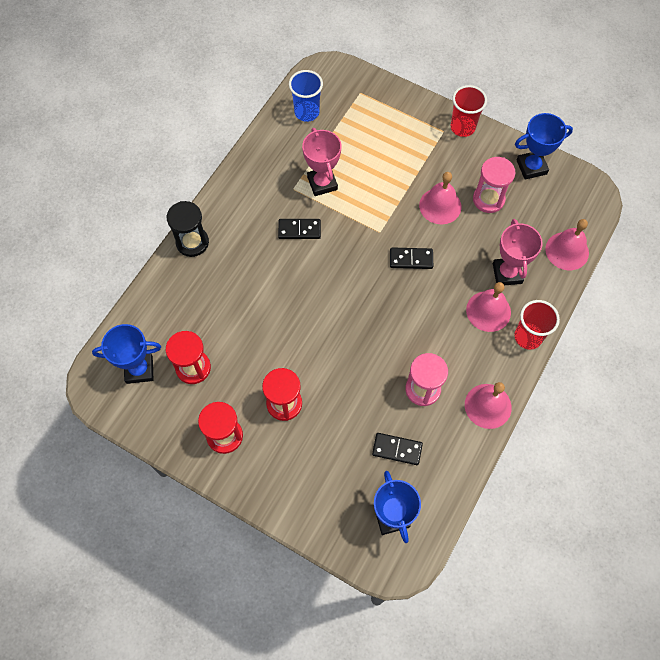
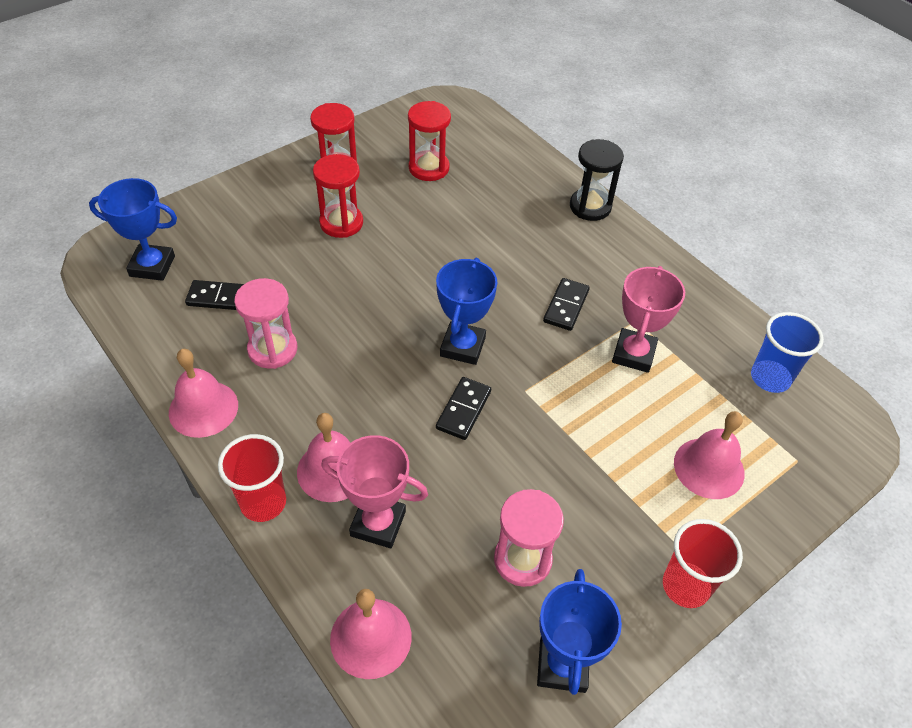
camera: 110 degrees right, 15 degrees down
blue trophy [92,324,161,384] -> blue trophy moved to [436,258,497,365]
pink trophy [302,128,342,196] -> pink trophy turned 75 degrees counterclockwise [612,266,685,373]
black domino [372,433,423,465] -> black domino turned 60 degrees clockwise [185,280,244,310]
pink bell [419,172,462,224] -> pink bell moved to [674,411,745,499]

